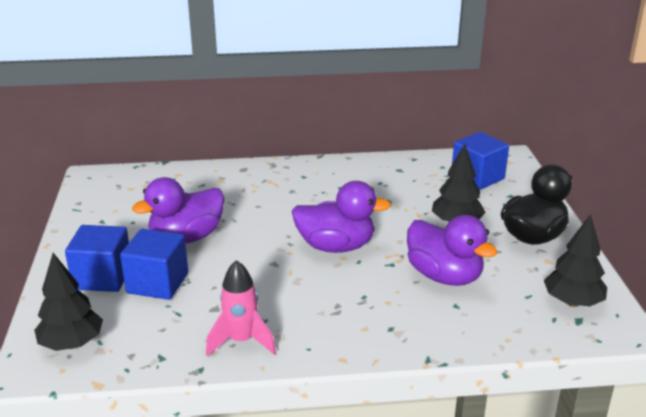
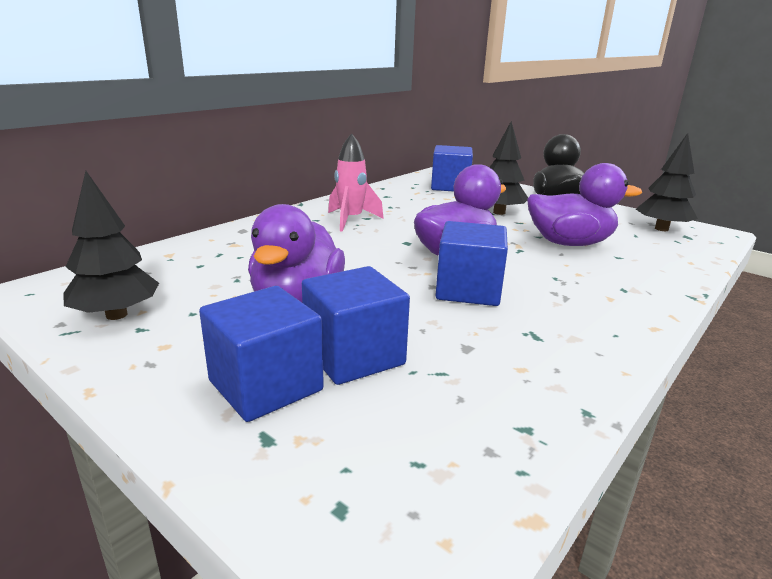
camera: 45 degrees left, 5 degrees down
black tree [34,253,103,351] -> black tree moved to [63,171,159,320]
pink rocket [206,260,276,357] -> pink rocket moved to [328,133,384,232]
none -> blue cube [435,221,508,306]

